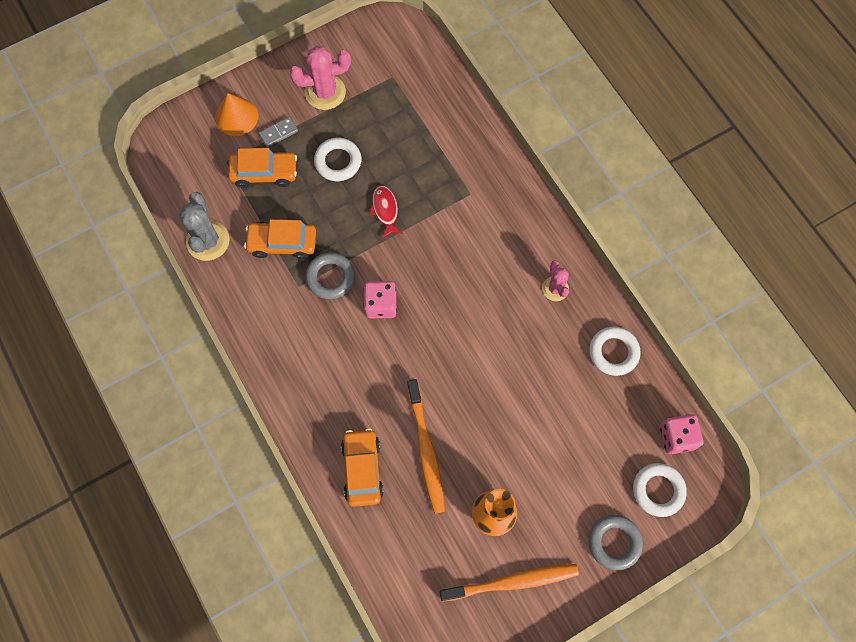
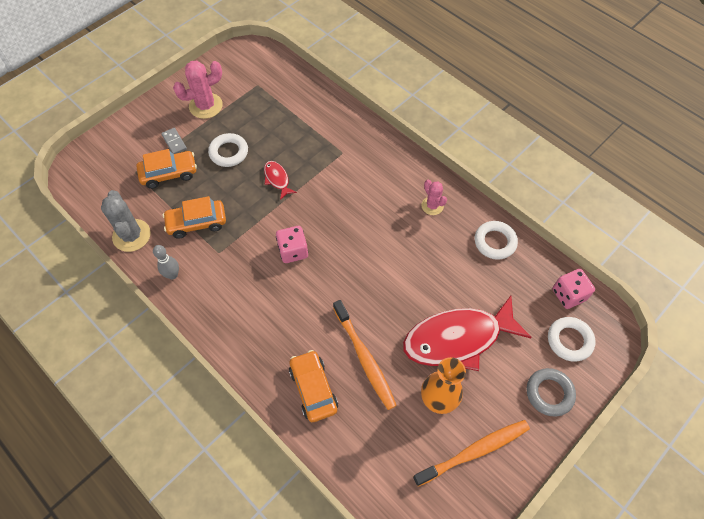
camera: 15 degrees left, 10 degrees down
orange cone [215,93,258,136] -> none
grey domino [259,117,298,147] -> grey domino turned 75 degrees counterclockwise [161,128,187,154]
grey ring [305,252,355,299] -> none
none -> grey bowling pin [153,245,179,279]
none -> red fish [403,296,532,371]

